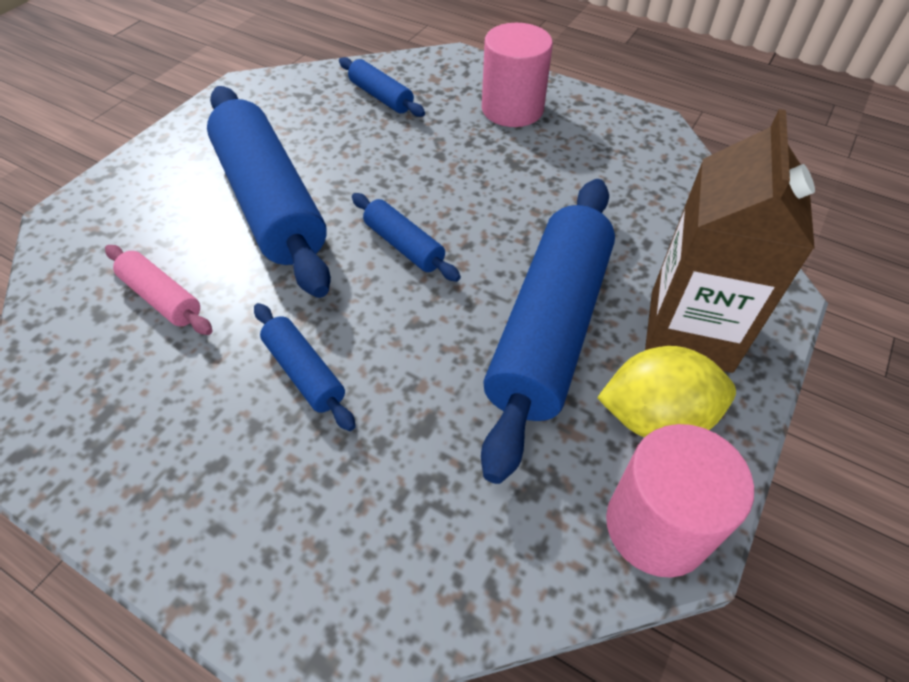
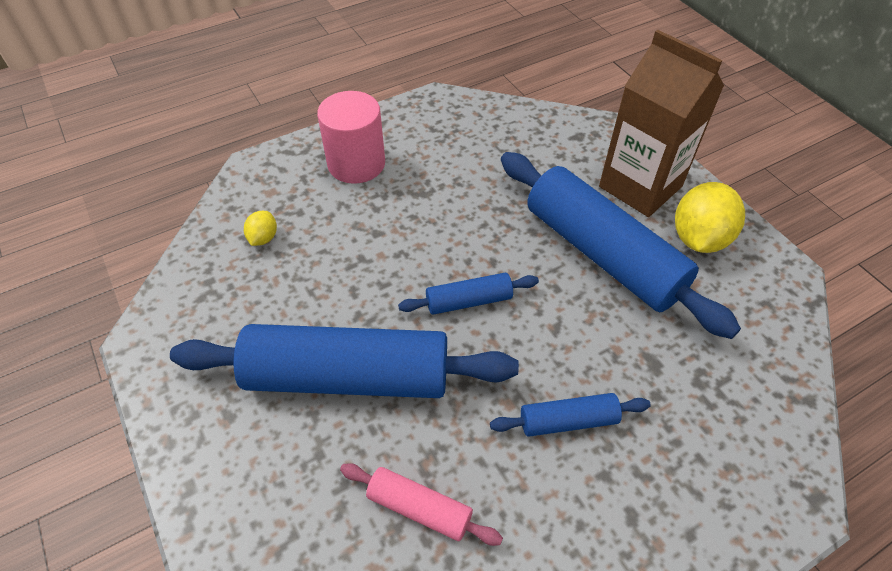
camera: 60 degrees left, 0 degrees up
pink rolling pin [105,245,213,335] -> pink rolling pin turned 45 degrees clockwise [340,463,503,546]
blue rolling pin [339,57,425,117] -> yellow lemon [244,211,277,246]
pink cylinder [606,424,754,578] -> none

